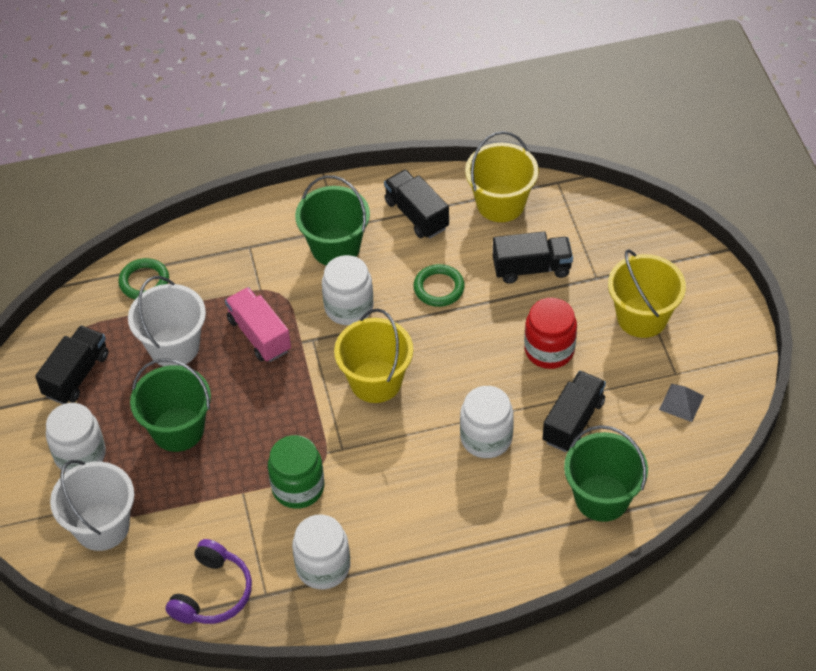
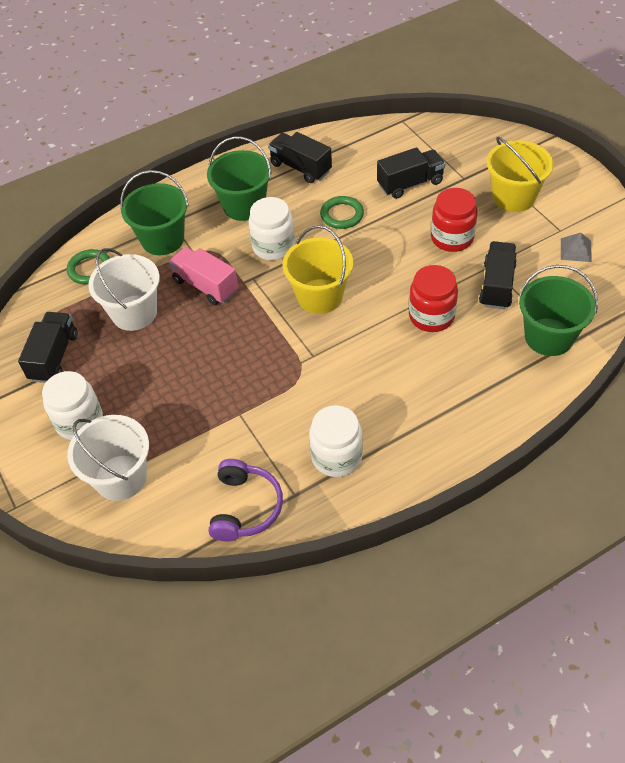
camera: 15 degrees left, 0 degrees up
green bucket [130,358,211,452] -> green bucket moved to [120,170,189,255]
green jar [268,435,324,509] -> none
white jar [460,386,514,458] -> red jar [409,265,458,332]
yellow bucket [465,131,539,222] -> none

